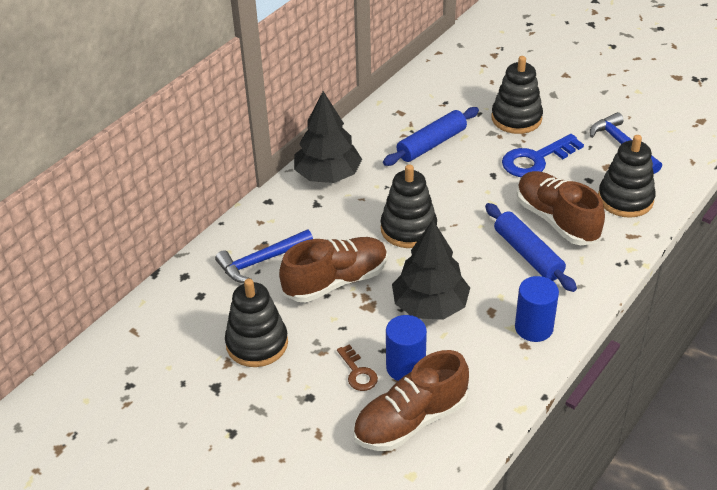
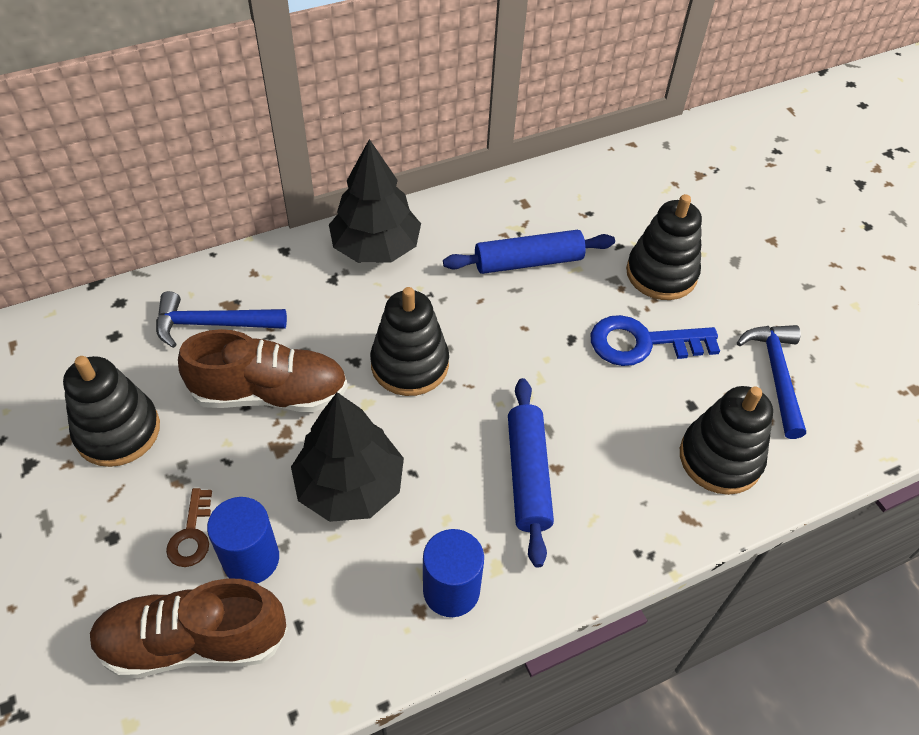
camera: 25 degrees right, 10 degrees up
brown shoe [517,171,605,245] -> none

